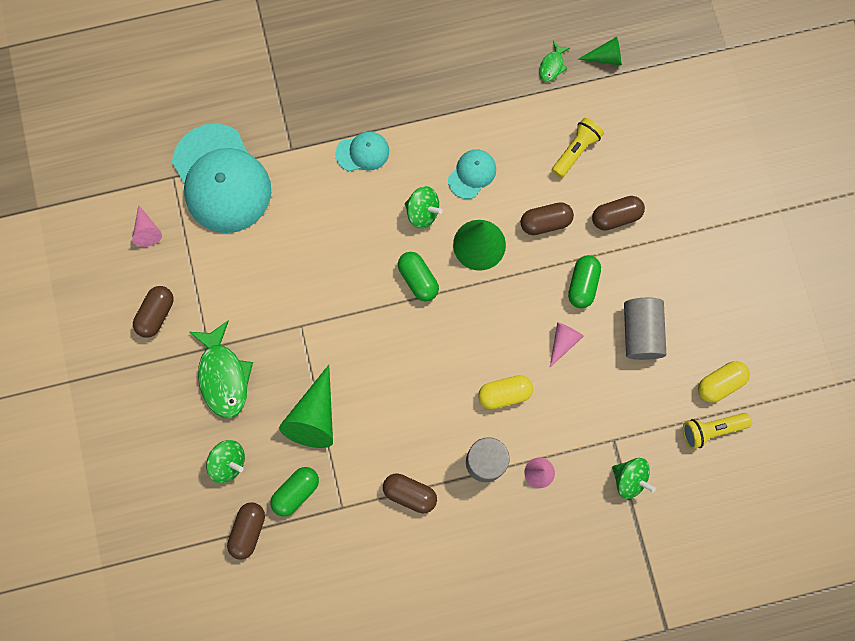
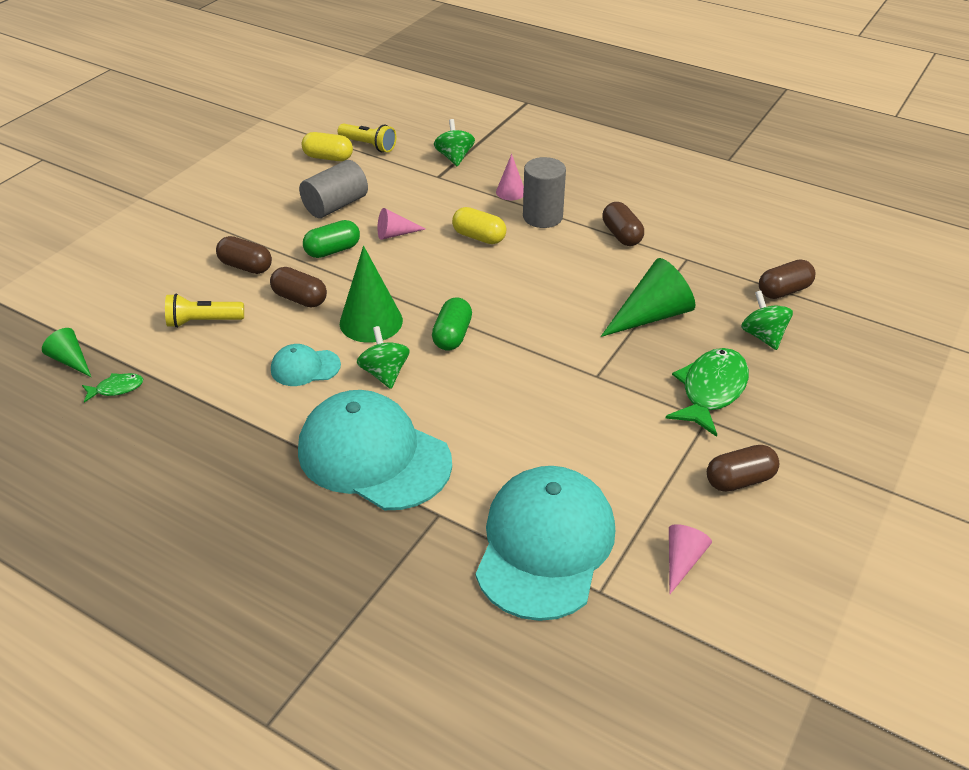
camera: 135 degrees left, 35 degrees down
green capsule [271,467,319,517] -> none
turquoise cap [335,132,389,171] -> turquoise cap [298,390,452,510], size x2.15

